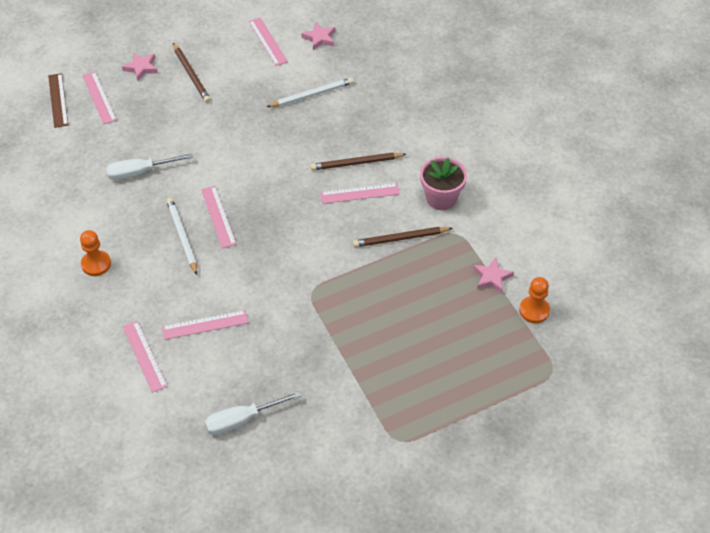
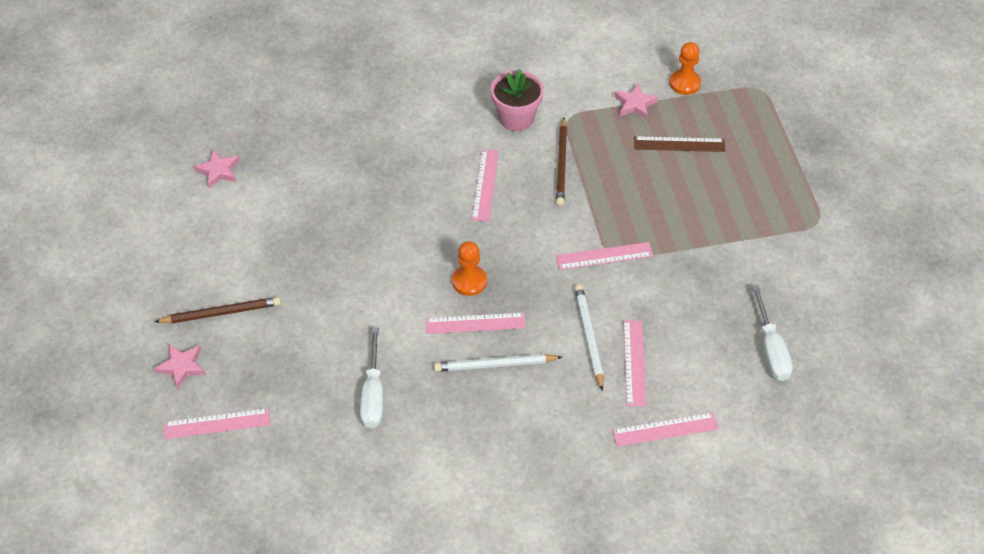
camera: 75 degrees left, 0 degrees up
brown ruler [48,73,68,128] -> brown ruler moved to [634,136,725,152]
orange pawn [80,230,111,276] -> orange pawn moved to [452,241,487,296]
pink ruler [249,17,288,66] -> pink ruler moved to [556,242,653,270]
white pencil [267,78,354,107] -> white pencil moved to [575,284,603,391]
brown pencil [310,153,406,170] -> none

